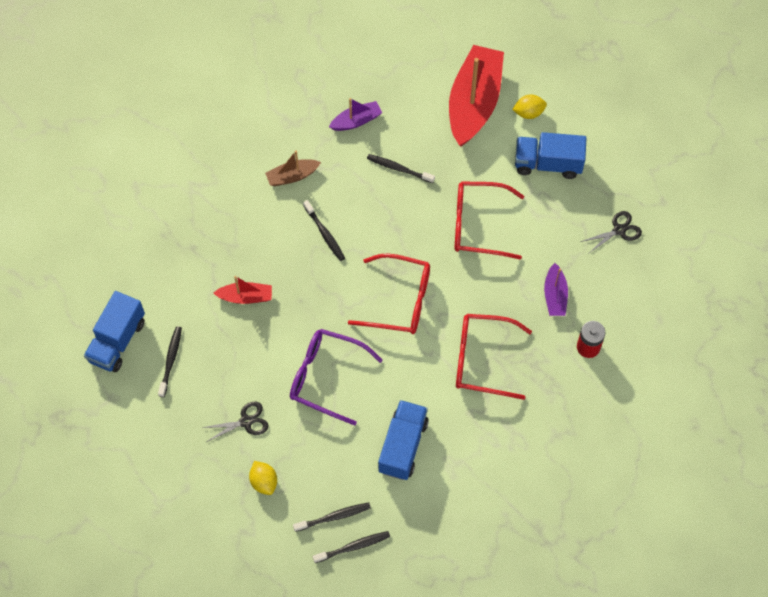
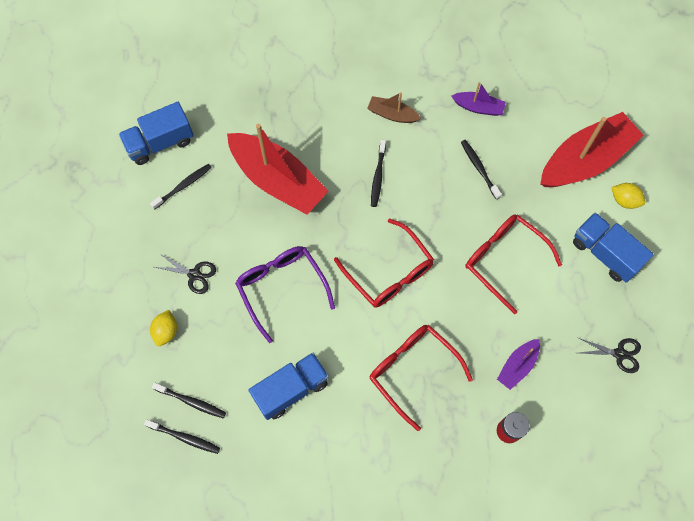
camera: 40 degrees right, 5 degrees up
red boat [213,276,272,304] -> red boat [227,124,328,215], size x2.12

